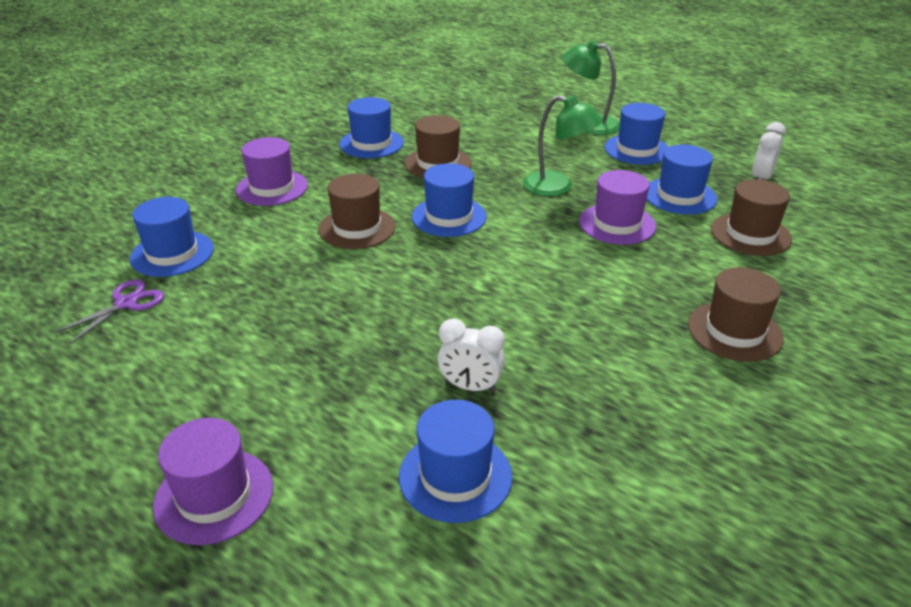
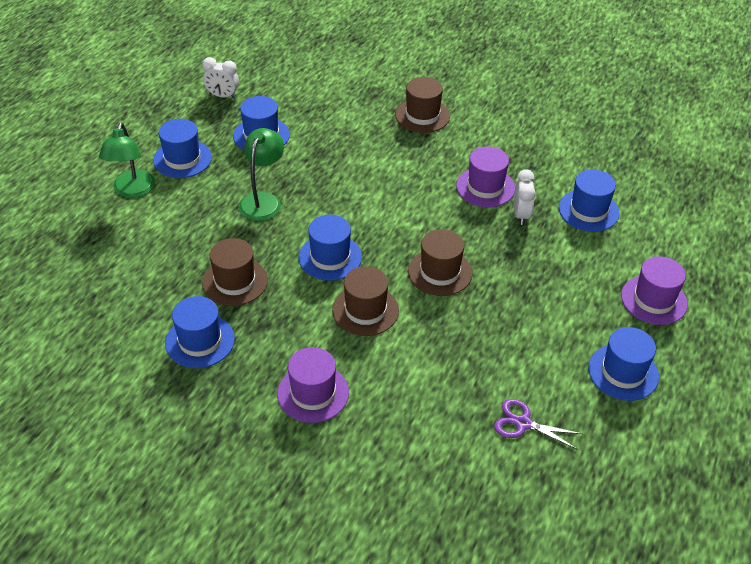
camera: 105 degrees left, 10 degrees up
blue hat [130,197,214,277] -> blue hat moved to [588,327,659,401]
purple hat [579,170,656,245] -> purple hat moved to [456,146,515,207]
brown hat [711,179,792,256] -> brown hat moved to [408,229,472,296]

